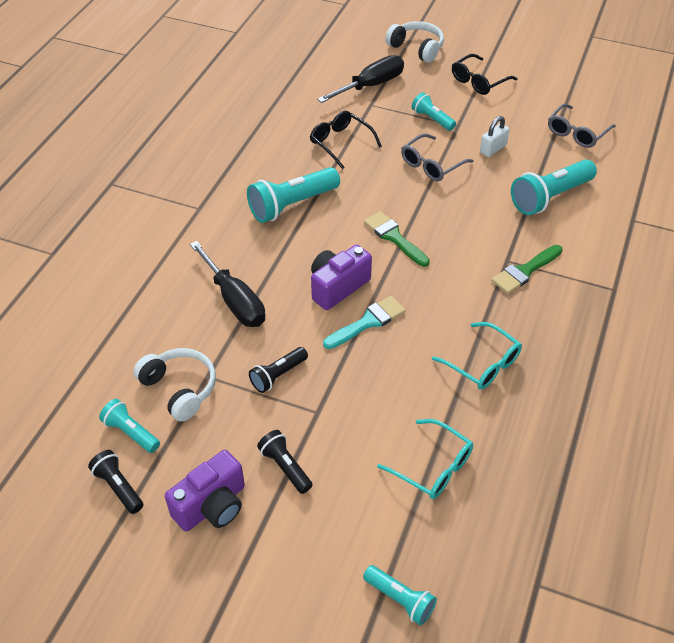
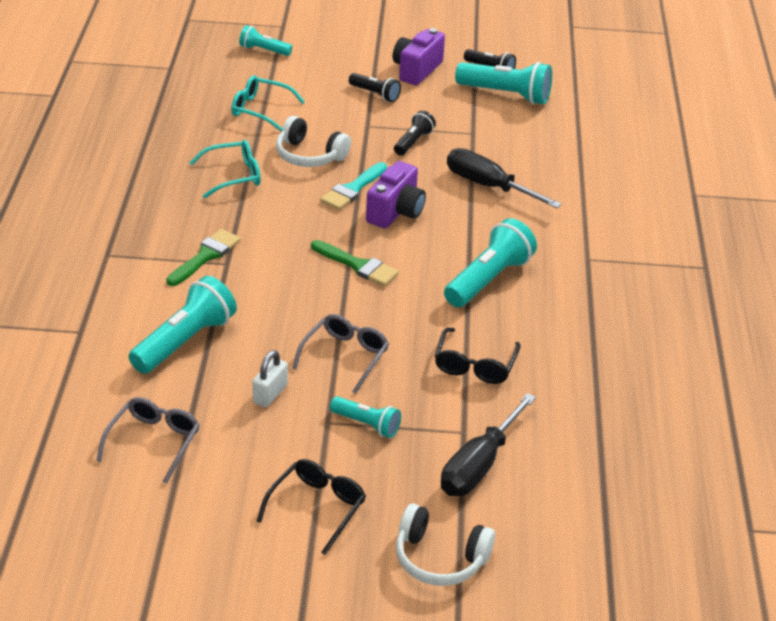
camera: 160 degrees right, 10 degrees down
turquoise flashlight [99,399,160,453] -> turquoise flashlight [455,62,552,105], size x1.76
white headphones [133,348,216,422] -> white headphones moved to [276,116,351,167]
black glasses [310,111,382,169] -> black glasses turned 75 degrees clockwise [435,327,521,384]
turquoise glasses [432,322,522,390] -> turquoise glasses turned 135 degrees clockwise [190,140,261,198]

